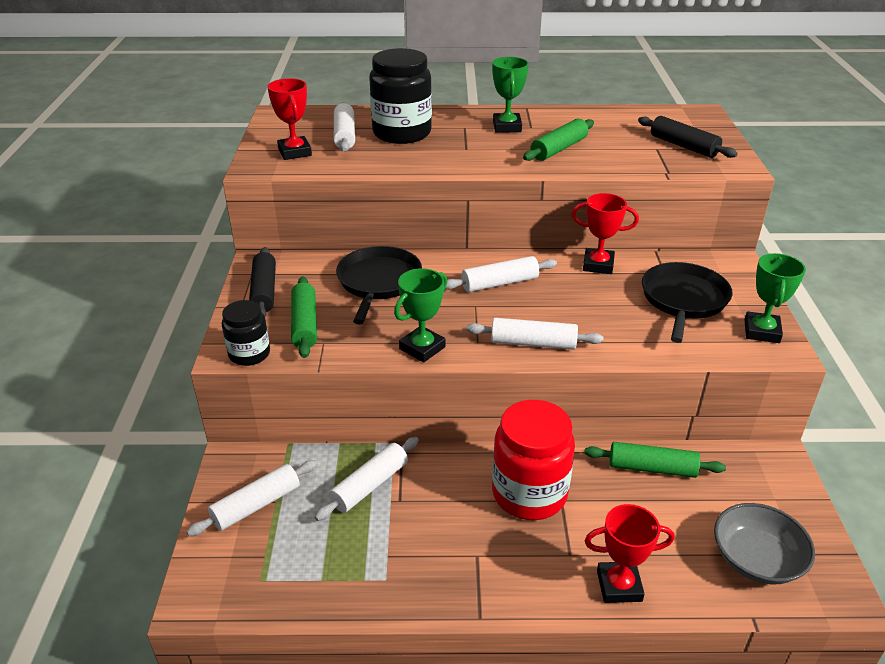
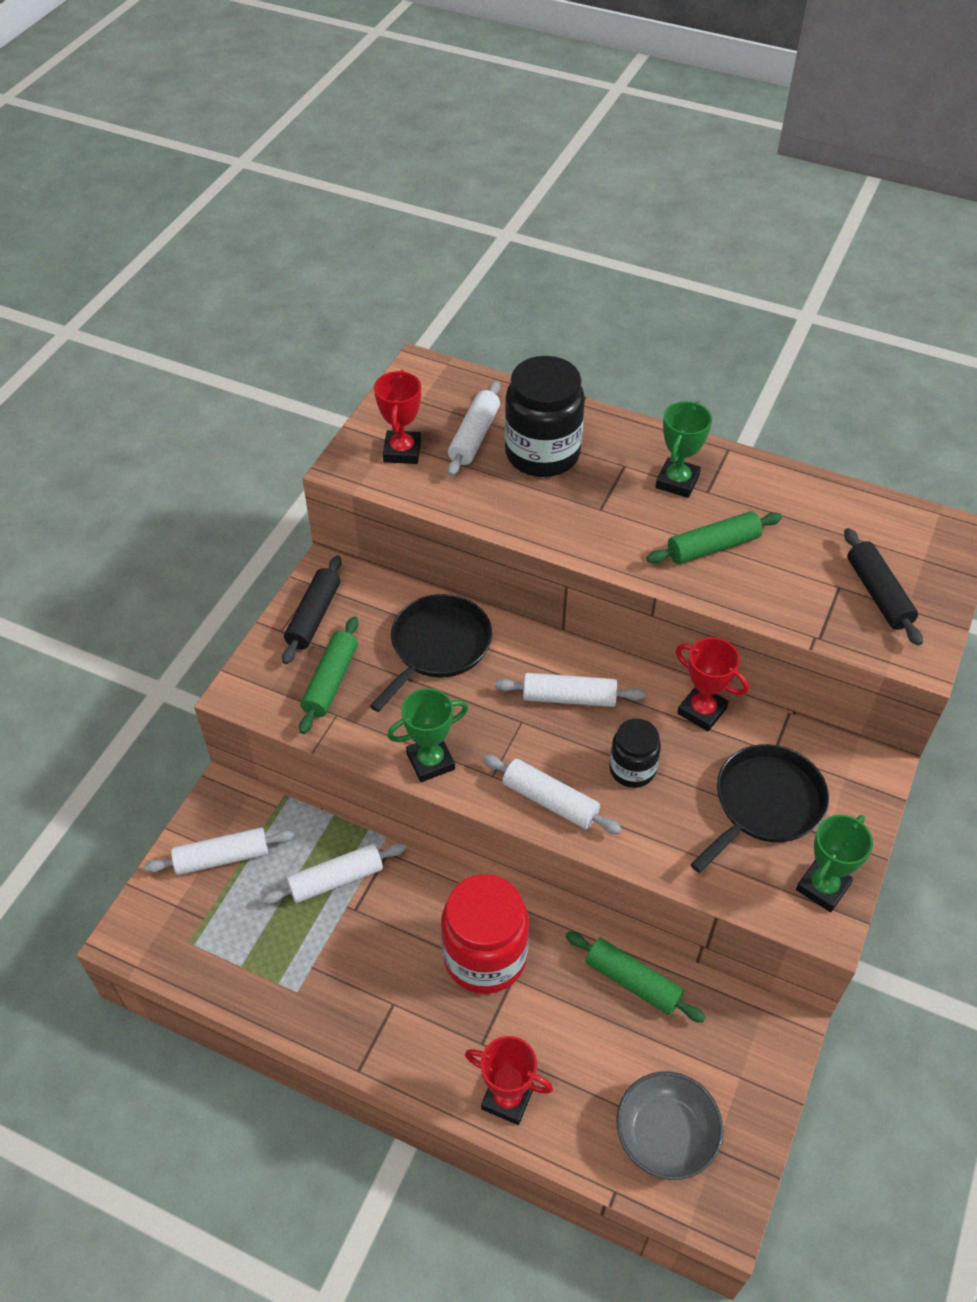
camera: 25 degrees right, 15 degrees up
black jar [222,300,270,366] -> black jar moved to [609,719,661,788]

